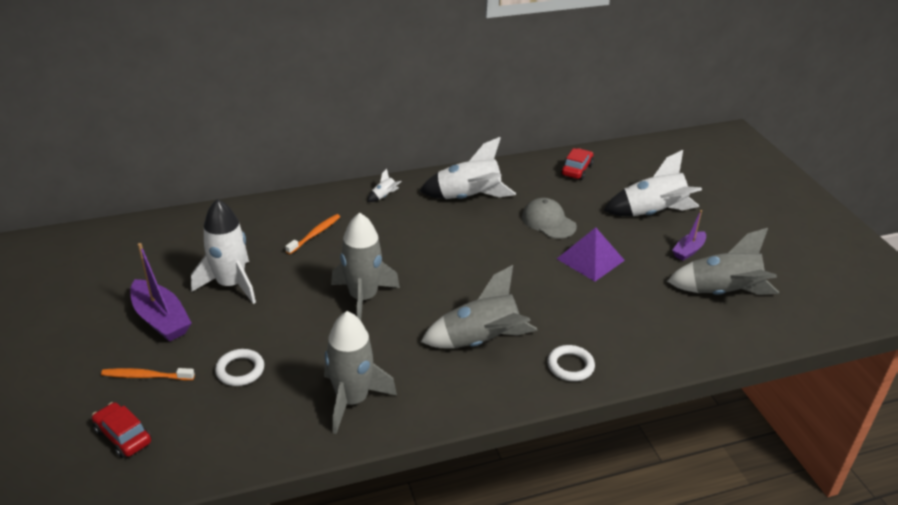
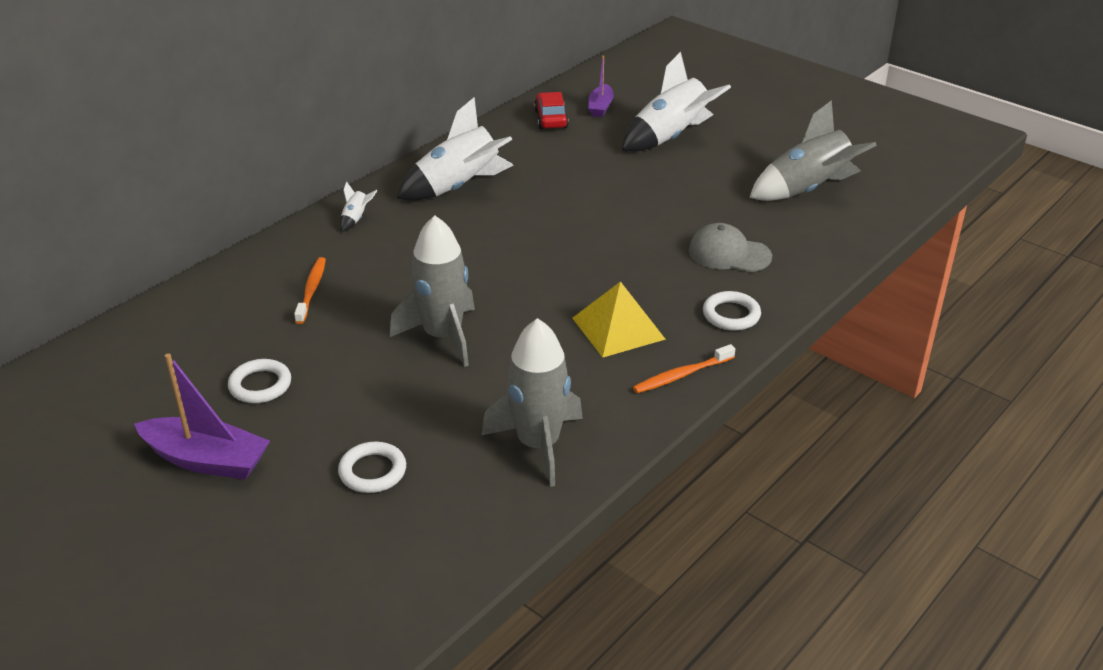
camera: 30 degrees left, 0 degrees up
red car [92,402,152,458] -> none
orange toothbrush [101,368,195,380] -> orange toothbrush moved to [633,344,735,393]
white rocket [191,199,256,304] -> white ring [228,359,291,403]
grey rocket [421,265,537,348] -> yellow pyramid [573,281,666,358]
grey cap [522,198,577,239] -> grey cap moved to [689,223,772,272]
purple pyramid [557,227,625,281] -> none
purple boat [672,210,706,261] -> purple boat moved to [588,56,614,117]

